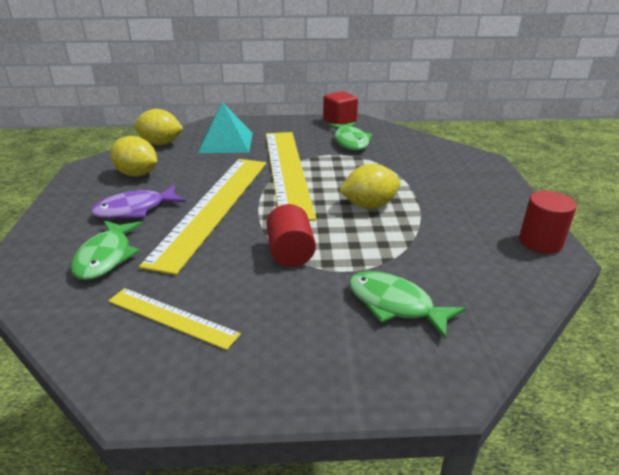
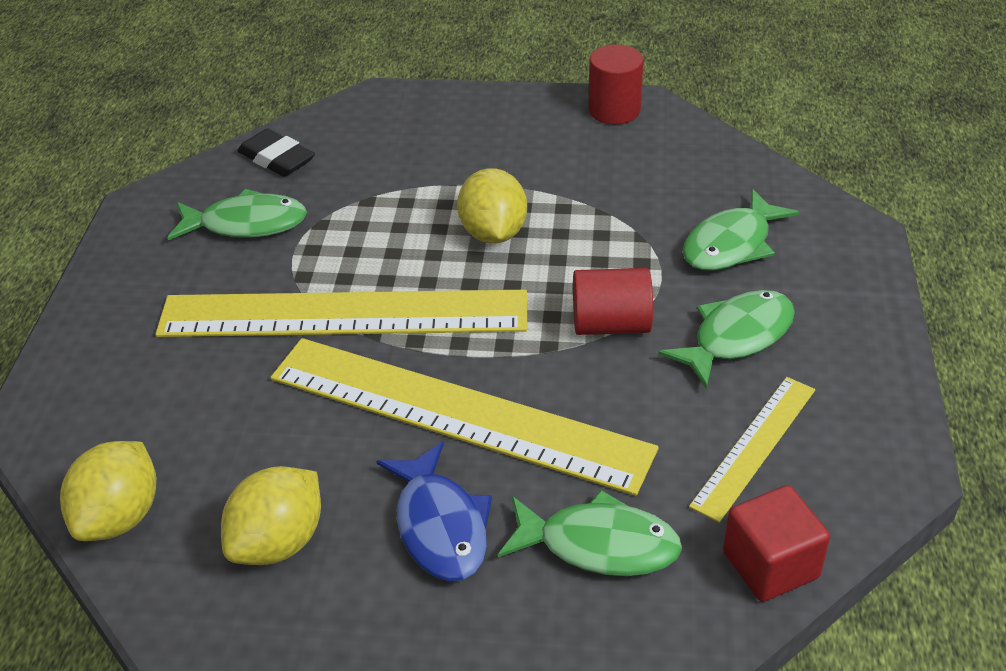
camera: 80 degrees left, 10 degrees up
purple fish [91,185,186,219] -> blue fish [377,442,492,581]
turquoise pyramid [198,102,253,153] -> none
red cube [323,91,358,124] -> red cube moved to [723,485,830,602]
none -> black eraser [237,129,315,177]
none -> green fish [658,290,795,389]

